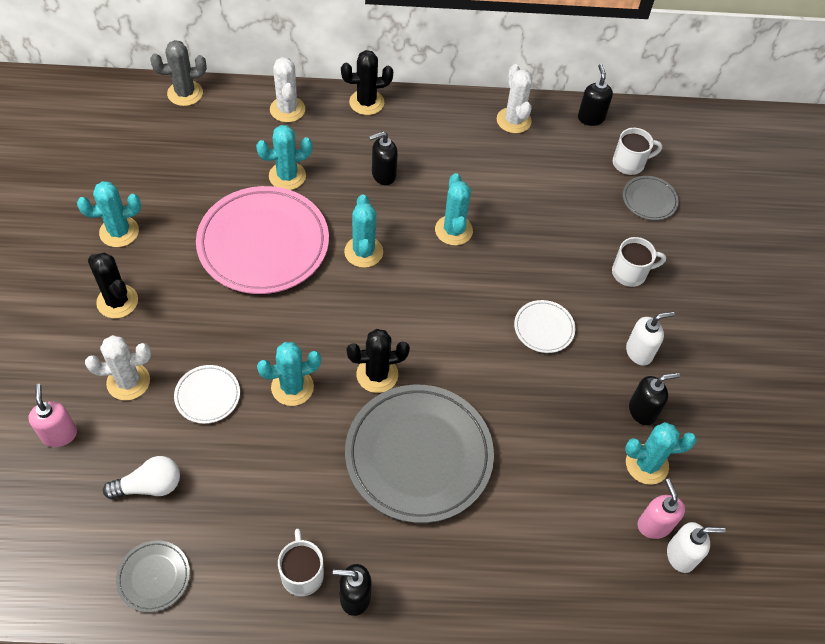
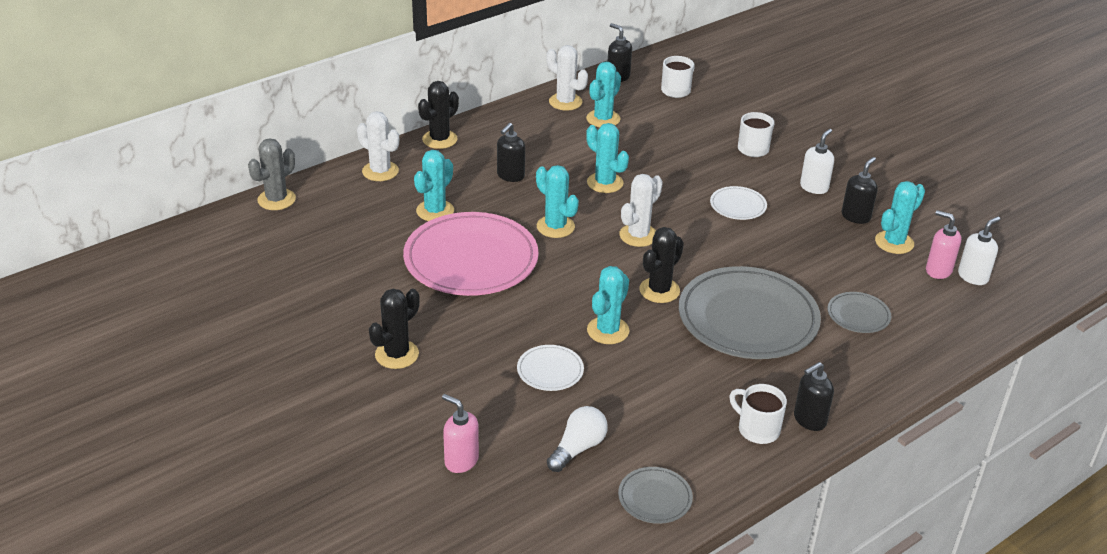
camera: 35 degrees left, 20 degrees down
turquoise cactus [77,181,141,247] -> turquoise cactus moved to [586,62,621,127]
white cactus [85,335,151,400] -> white cactus moved to [619,174,663,247]
black cactus [88,253,138,318] -> black cactus turned 60 degrees counterclockwise [369,288,420,369]
grey plate [623,176,679,220] -> grey plate moved to [827,292,891,333]

